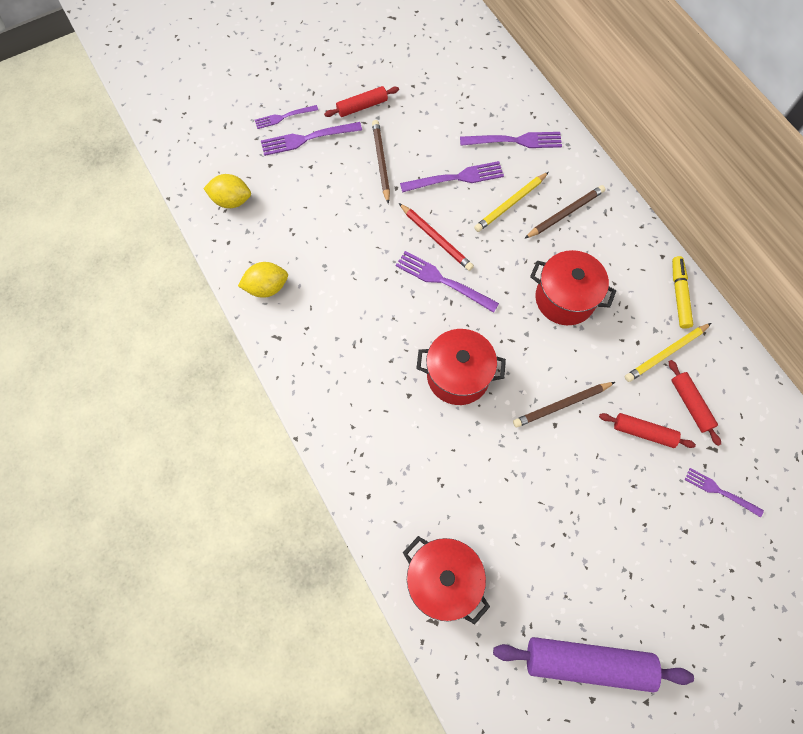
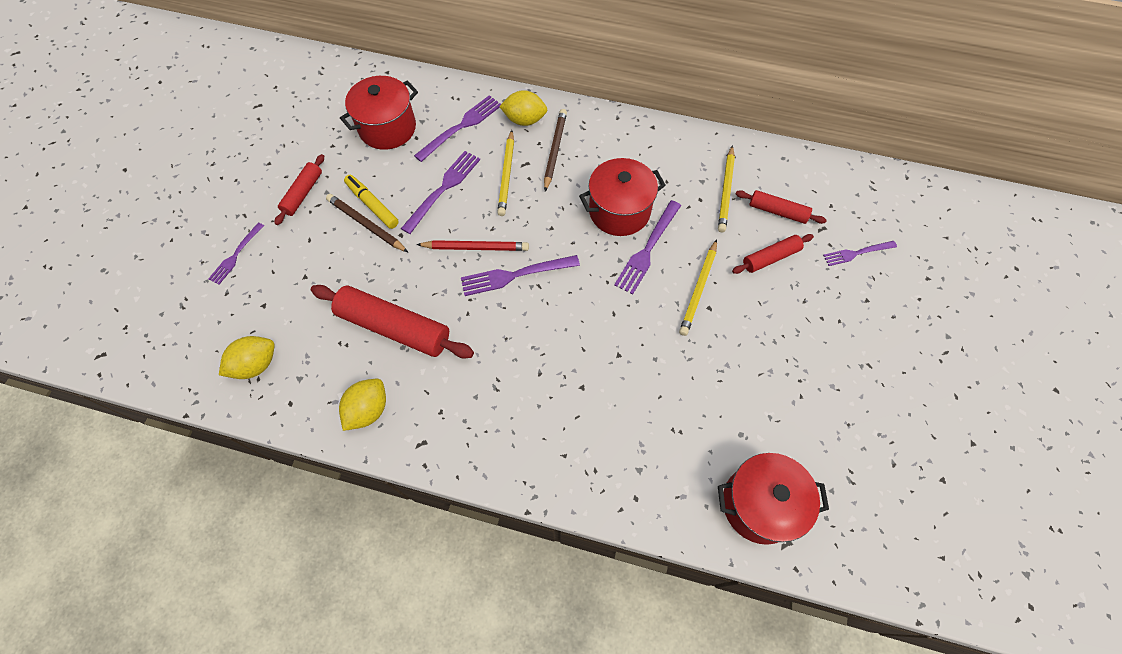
camera: 45 degrees left, 5 degrees down
purple fork [261,122,362,156] -> purple fork moved to [614,200,681,294]
red pot [416,329,506,405] -> red pot moved to [340,76,418,150]
purple rolling pin [493,637,694,692] -> none
brown pencil [513,382,615,427] -> yellow pencil [679,239,717,336]
yellow marker [672,256,693,329] -> yellow marker moved to [344,175,399,229]
none -> red rolling pin [311,285,474,358]
none -> yellow lemon [499,90,547,126]

